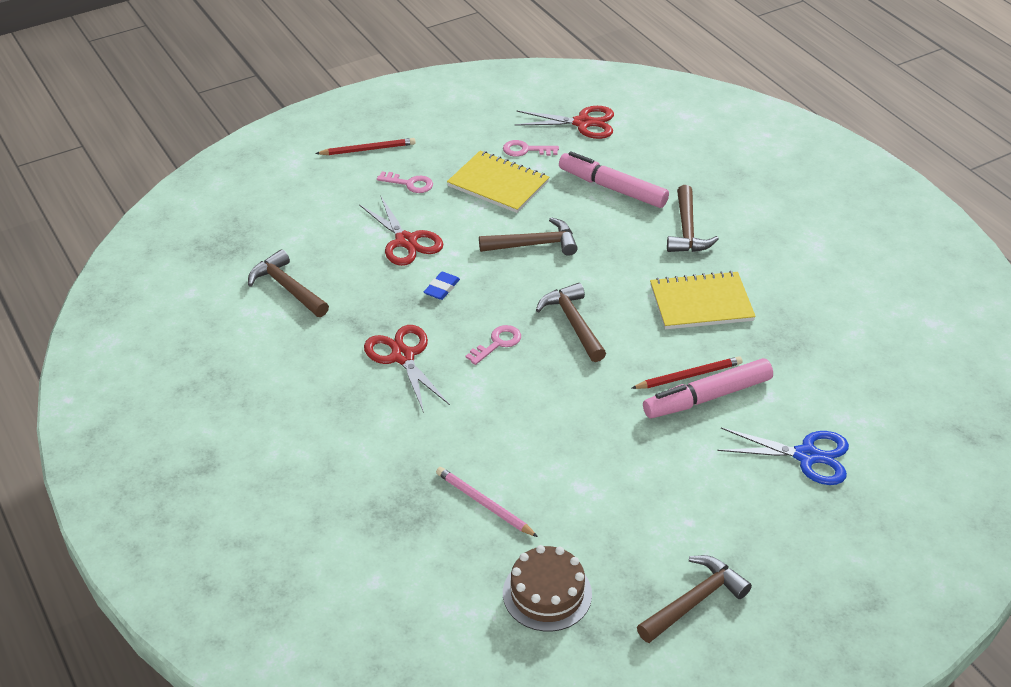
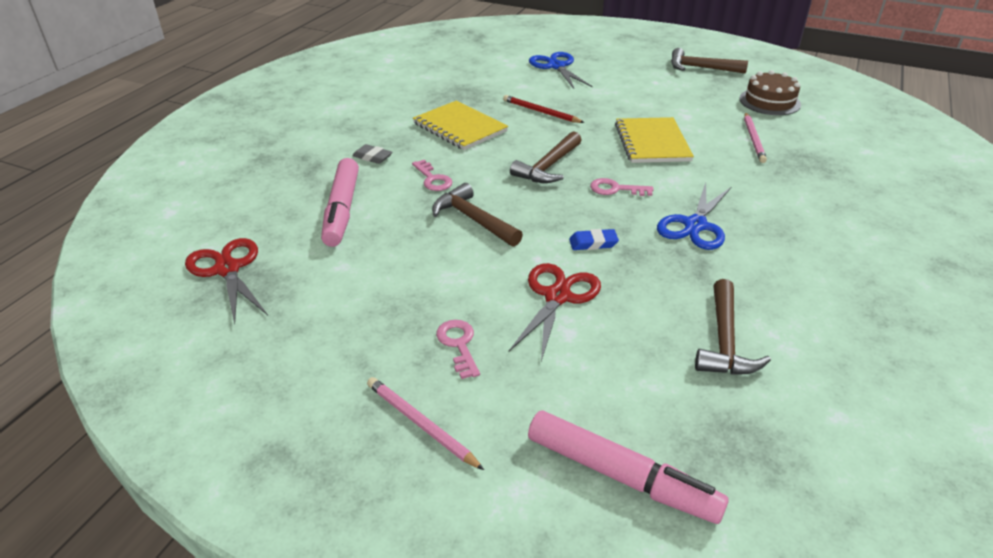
camera: 125 degrees left, 5 degrees down
red pencil [315,138,416,155] -> pink pencil [367,377,484,470]
red scissors [364,325,450,413] -> blue scissors [657,183,731,250]
yellow notebook [447,151,549,213] -> yellow notebook moved to [615,117,694,163]
pink key [503,140,559,157] -> pink key moved to [412,160,452,191]
pink marker [643,358,773,418] -> pink marker moved to [528,410,729,524]
brown hammer [667,185,719,252] -> grey eraser [352,144,392,164]

